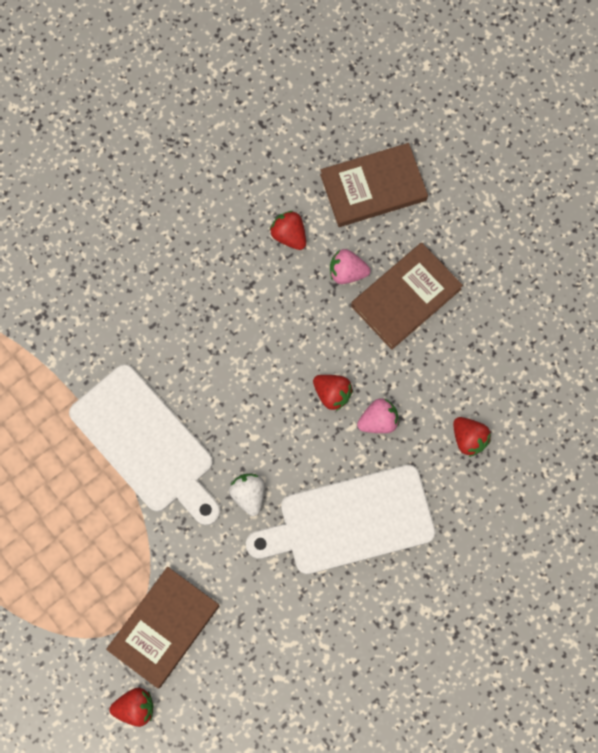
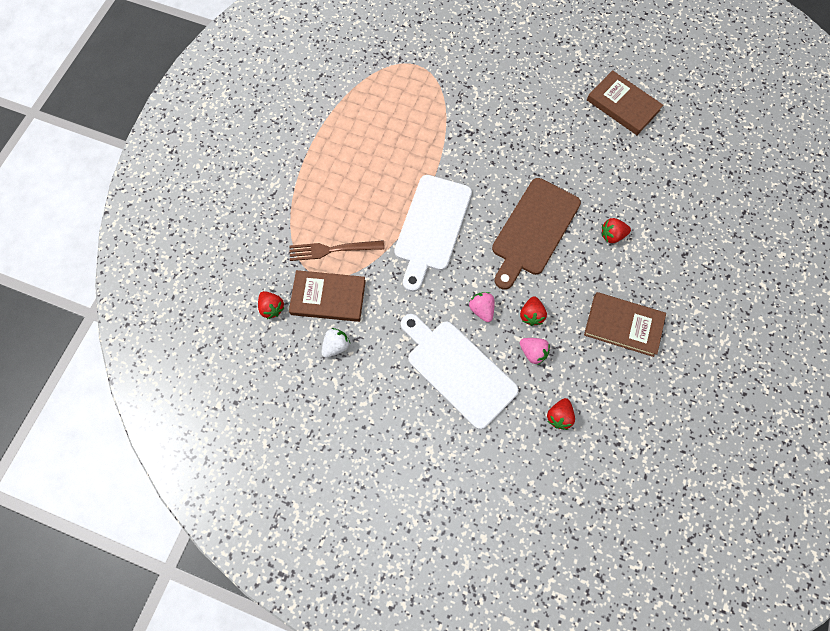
camera: 60 degrees right, 5 degrees down
white strawberry [229,474,265,516] -> white strawberry moved to [322,328,350,358]
red strawberry [270,211,306,250] -> red strawberry turned 120 degrees counterclockwise [602,218,631,243]
brown book [320,143,428,227] -> brown book moved to [587,70,663,135]
pink strawberry [330,249,370,284] -> pink strawberry moved to [469,292,495,322]
none -> brown fork [289,240,384,261]
none -> brown cutting board [492,178,581,290]

